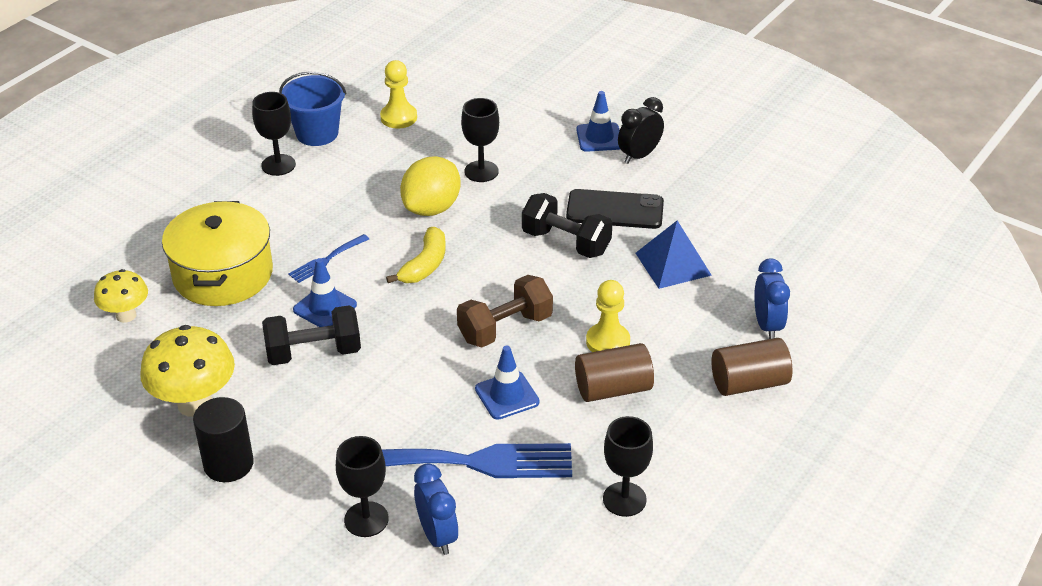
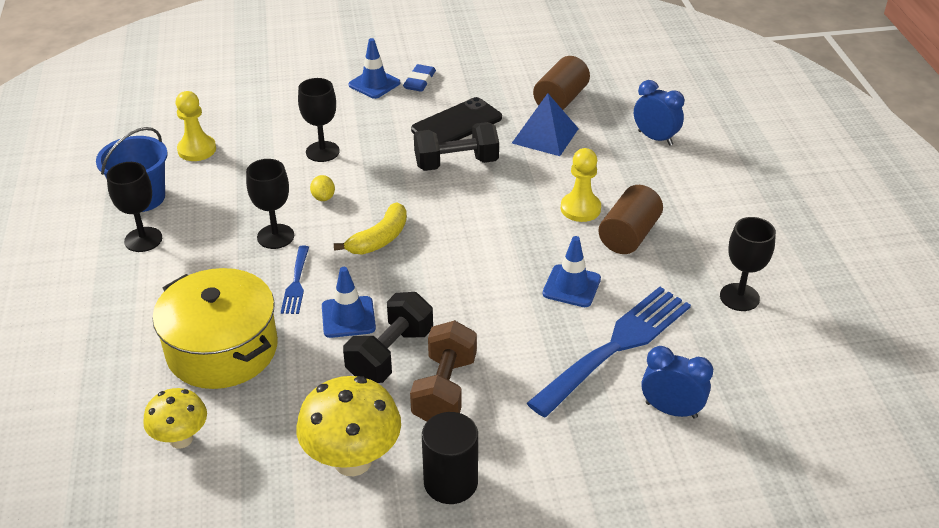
camera: 45 degrees left, 0 degrees up
black goblet [336,436,389,537] -> black goblet moved to [246,159,294,249]
yellow banana [386,227,446,283] -> yellow banana turned 60 degrees clockwise [334,203,407,255]
yellow lemon [400,156,461,216] -> yellow lemon [310,175,335,201], size x0.43
brown dumbbell [457,275,553,347] -> brown dumbbell moved to [410,320,477,421]
black clock [618,97,664,164] -> blue eraser [403,64,436,92]
brown cylinder [712,338,793,396] -> brown cylinder moved to [533,56,590,110]

